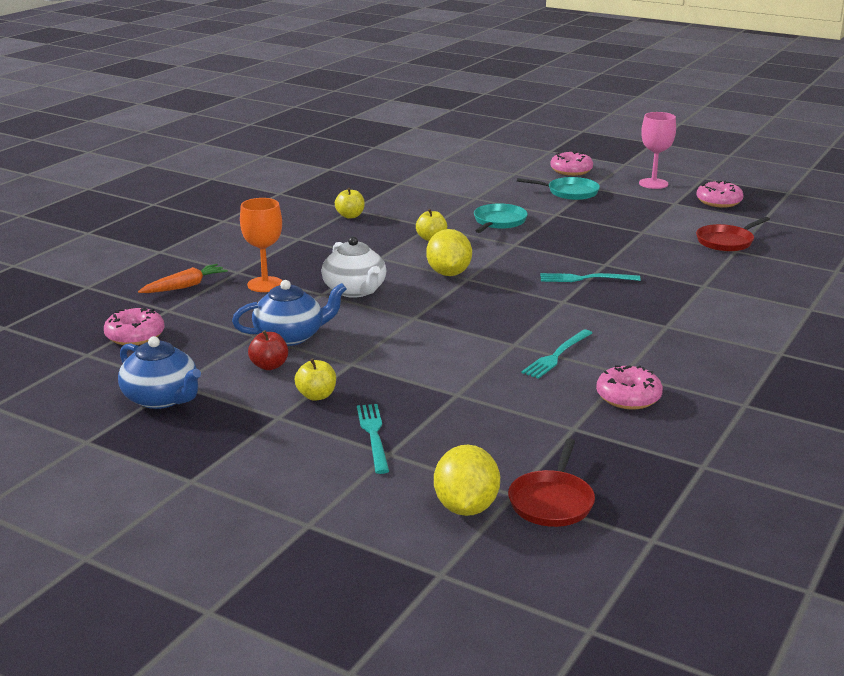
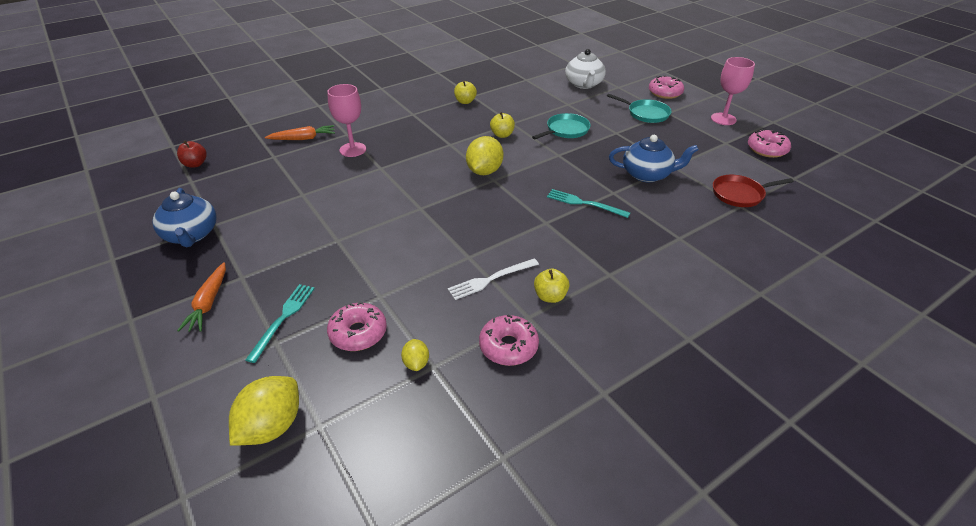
camera: 25 degrees right, 15 degrees up
pink donut [104,307,164,345] -> pink donut moved to [327,301,387,351]
blue teapot [232,280,347,346] -> blue teapot moved to [609,135,699,182]
orange goblet [240,198,282,292] -> pink goblet [327,84,366,157]
red apple [248,330,288,370] -> red apple moved to [177,140,207,168]
yellow apple [295,358,336,401] -> yellow apple moved to [534,269,570,303]
white teapot [322,236,386,298] -> white teapot moved to [565,49,606,89]
red pan [508,438,595,527] -> none
turquoise fork [521,329,592,379] -> white fork [447,258,539,300]
none -> orange carrot [177,262,226,332]
none -> yellow lemon [401,339,429,371]

